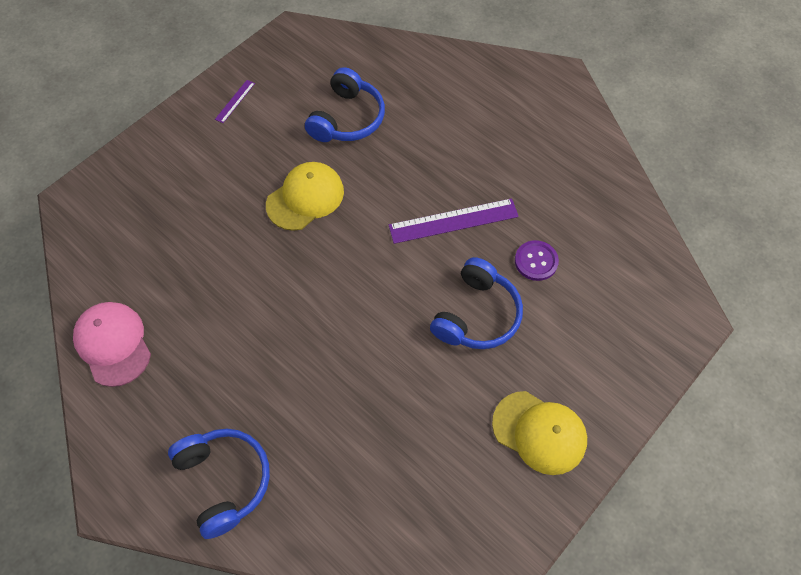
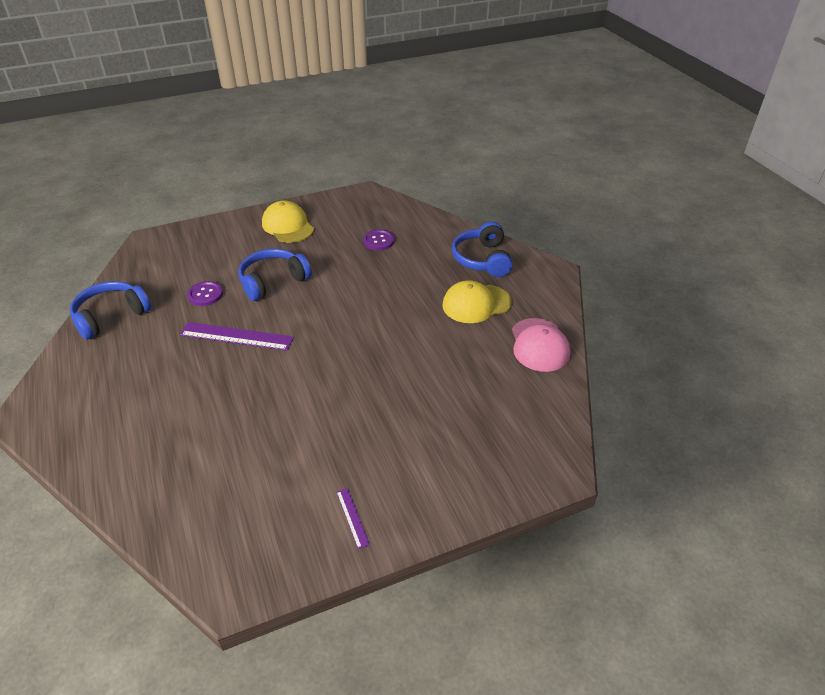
camera: 155 degrees left, 20 degrees down
purple ruler [215,80,255,123] -> purple ruler turned 75 degrees counterclockwise [337,488,370,549]
yellow cap [266,162,344,231] -> yellow cap moved to [442,280,512,323]
blue headphones [305,67,385,142] -> blue headphones moved to [70,281,151,340]
none -> purple button [363,229,395,251]

